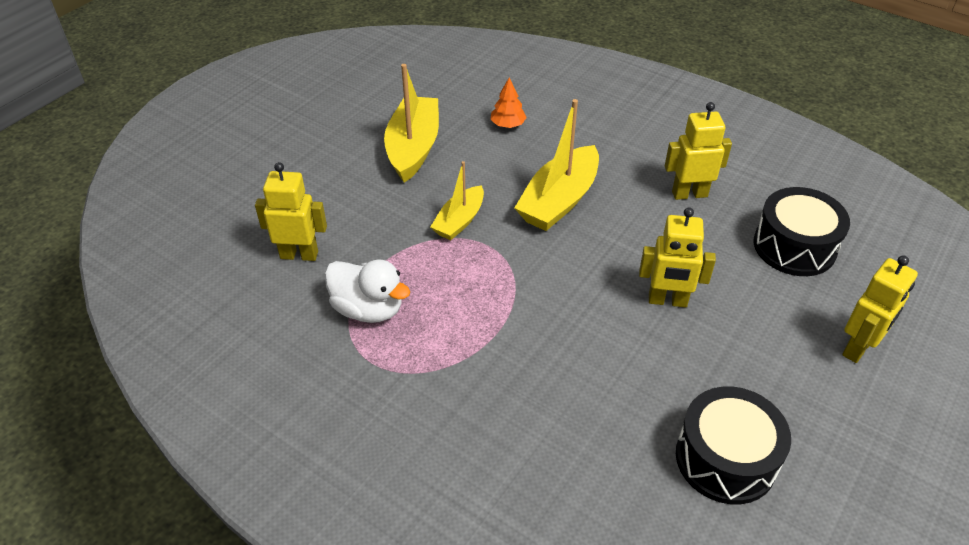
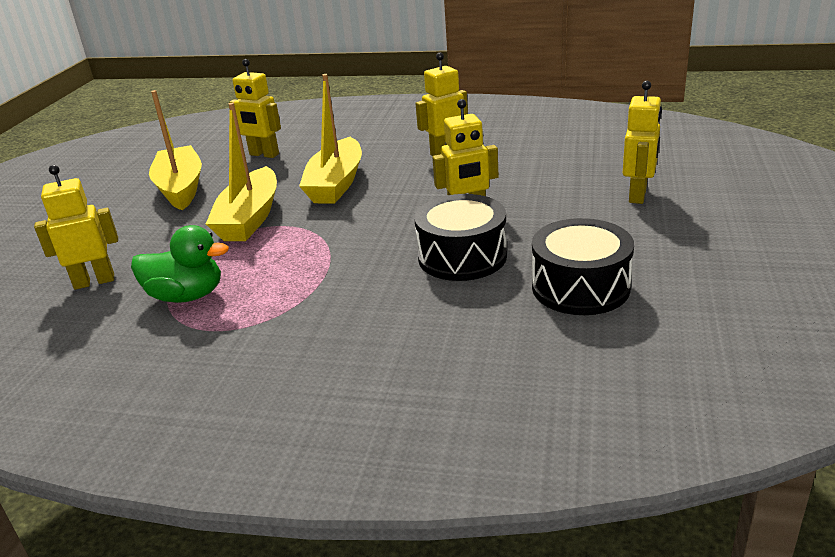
camera: 20 degrees left, 15 degrees down
white duck [325,260,410,323] -> green duck [131,225,229,303]
yellow boat [431,161,484,240] -> yellow boat [206,103,277,241], size x1.65
orange tree [490,77,527,128] -> yellow robot [229,59,281,158]
black drum [754,187,850,276] -> black drum moved to [415,194,507,281]

